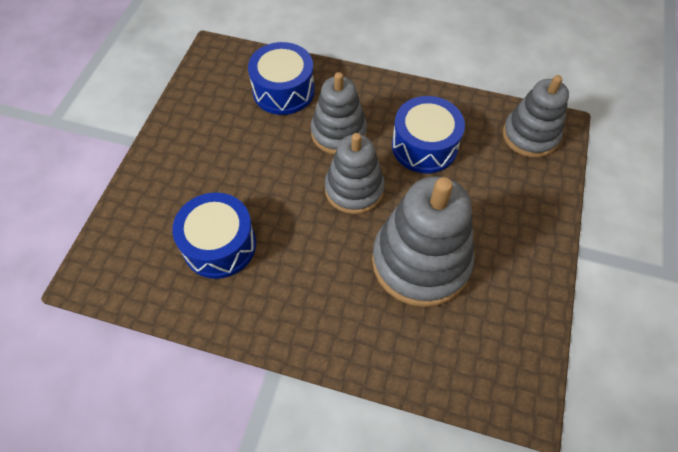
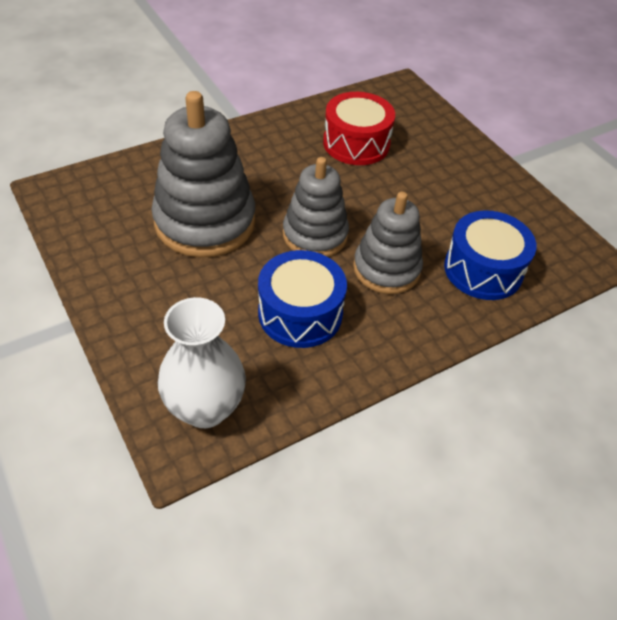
camera: 130 degrees right, 10 degrees down
blue drum [172,192,256,279] -> red drum [323,92,395,165]
grey stacking toy [503,75,569,158] -> white vase [158,297,246,428]

